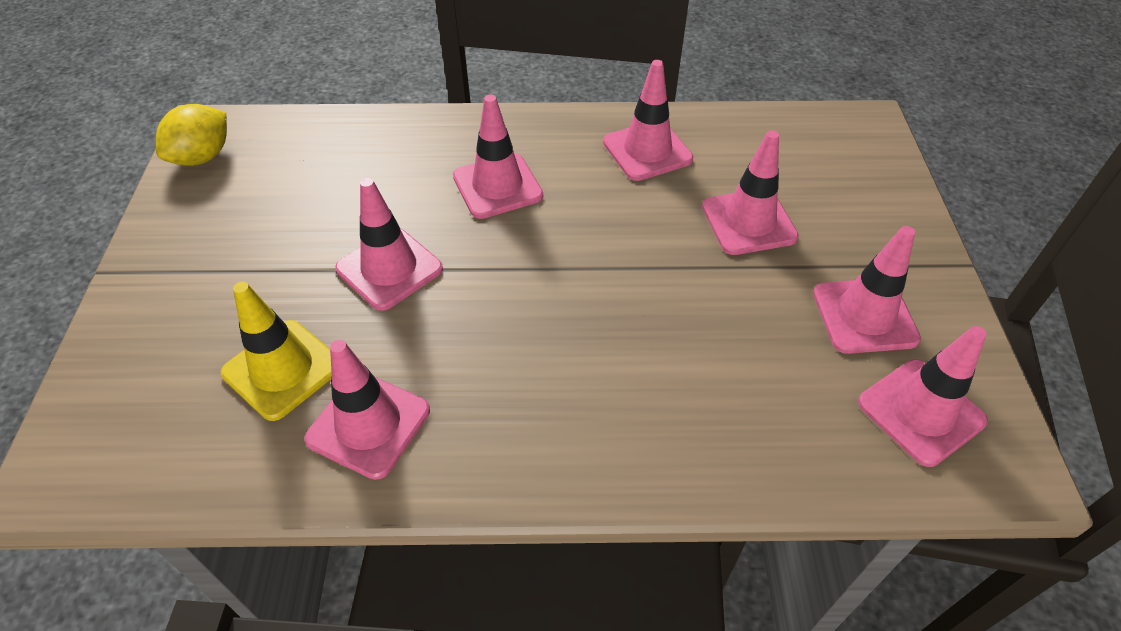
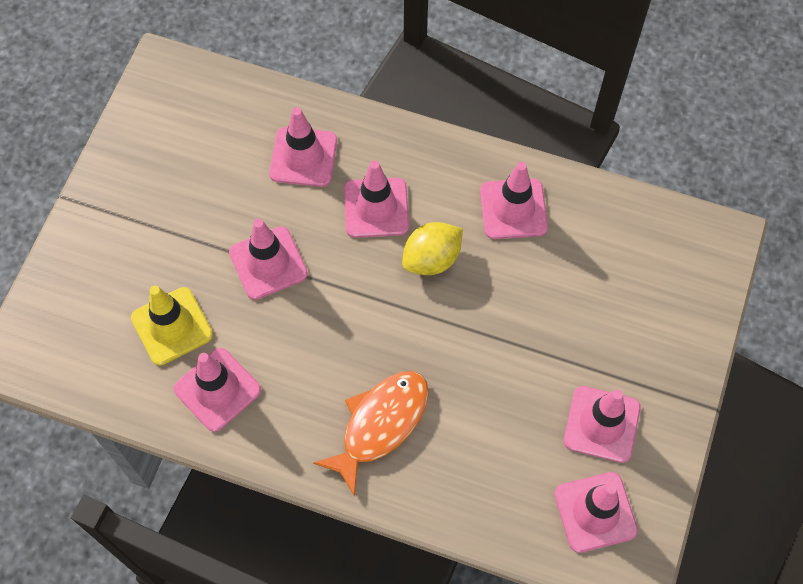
camera: 20 degrees right, 15 degrees up
yellow lemon [156,104,227,166] -> yellow lemon moved to [402,222,463,275]
pink traffic cone [702,130,799,255] -> pink traffic cone moved to [269,107,337,187]
none -> orange fish [313,371,429,497]

